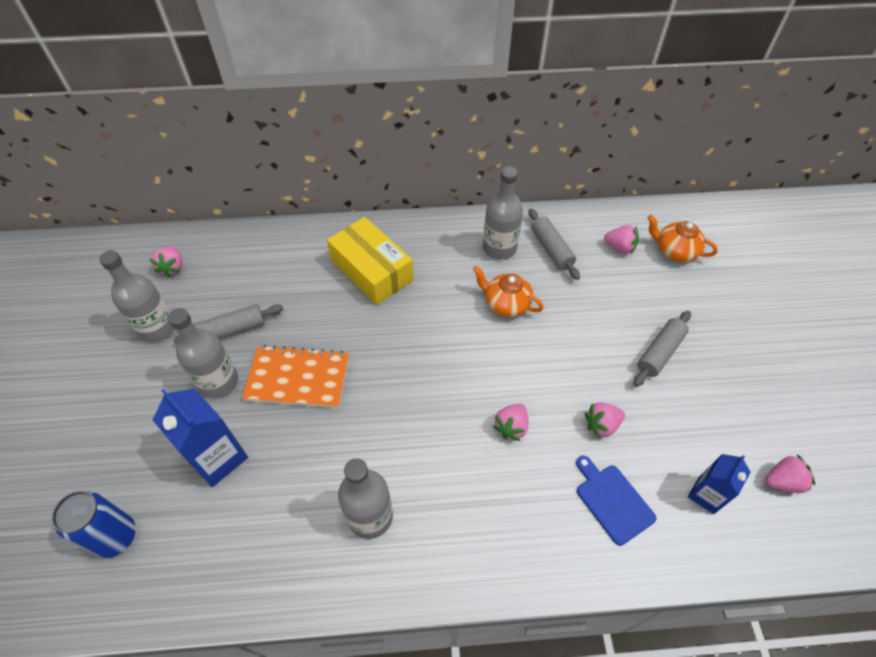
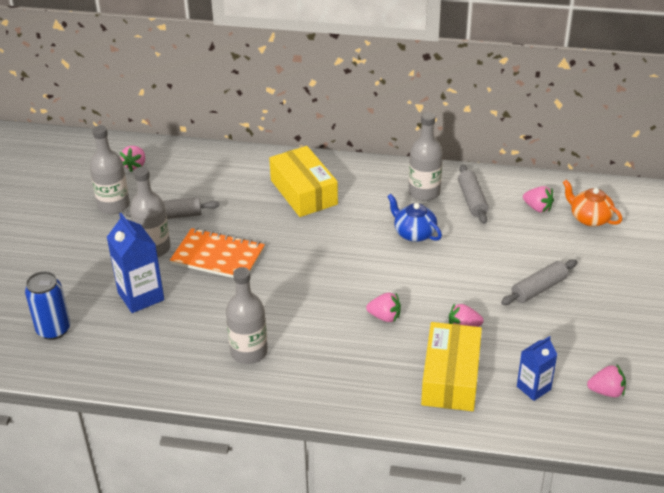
camera: 15 degrees right, 15 degrees down
orange teapot [473,266,544,317] -> blue teapot [387,194,442,242]
pink strawberry [493,404,528,441] -> pink strawberry turned 120 degrees counterclockwise [366,293,401,322]
blue cutting board [576,456,656,546] -> yellow box [421,322,482,411]

